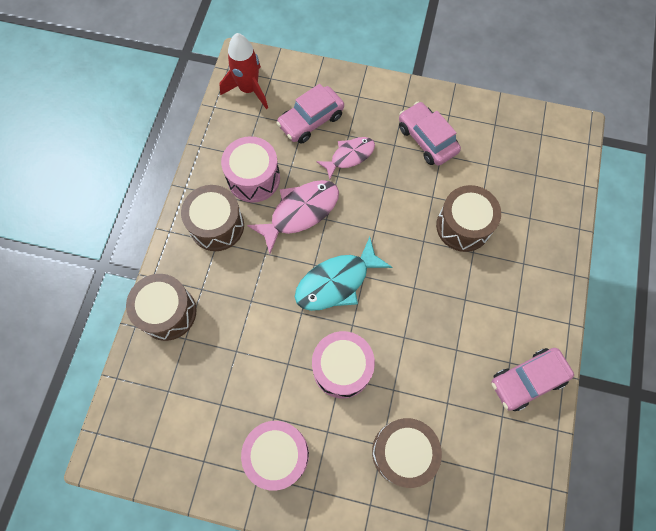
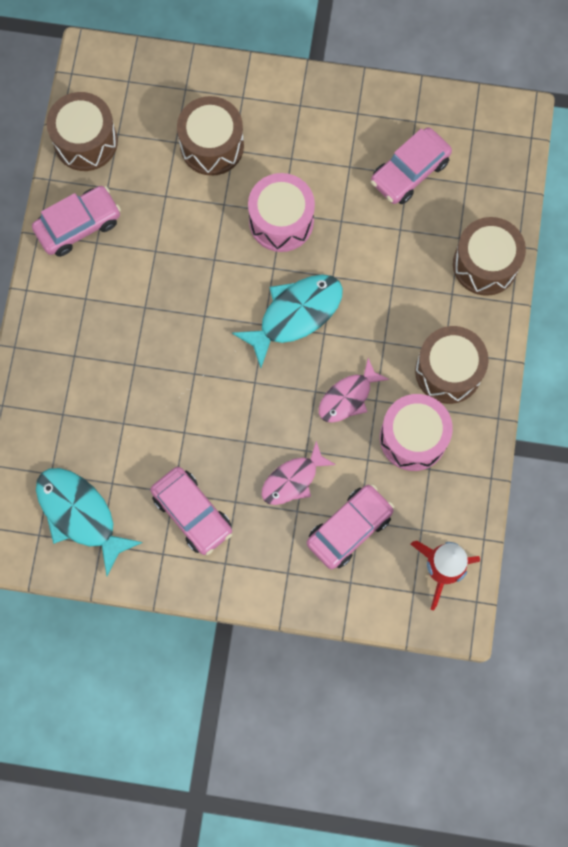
camera: 175 degrees right, 5 degrees up
pink drum [241,421,309,491] -> none
pink fish [247,180,339,254] -> pink fish [319,358,389,423], size x0.65
brown drum [436,185,501,252] -> brown drum moved to [46,92,118,171]
none -> turquoise fish [36,468,143,576]
none -> pink car [371,127,452,204]

